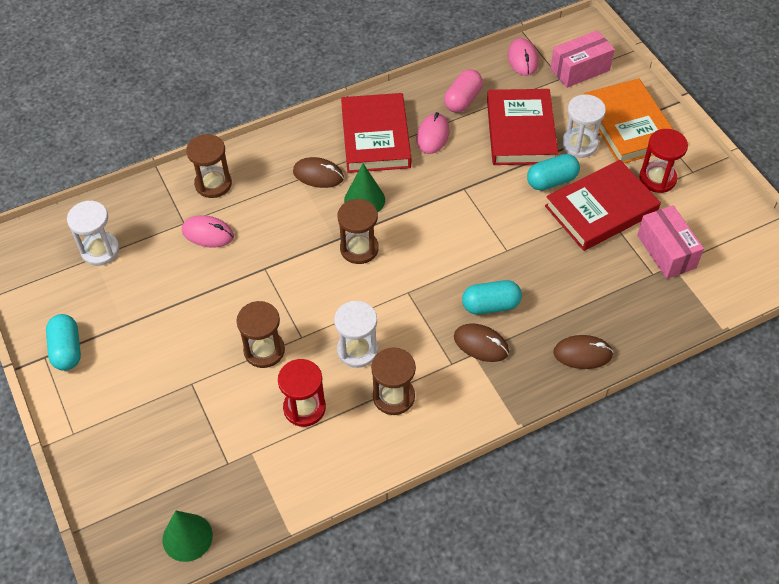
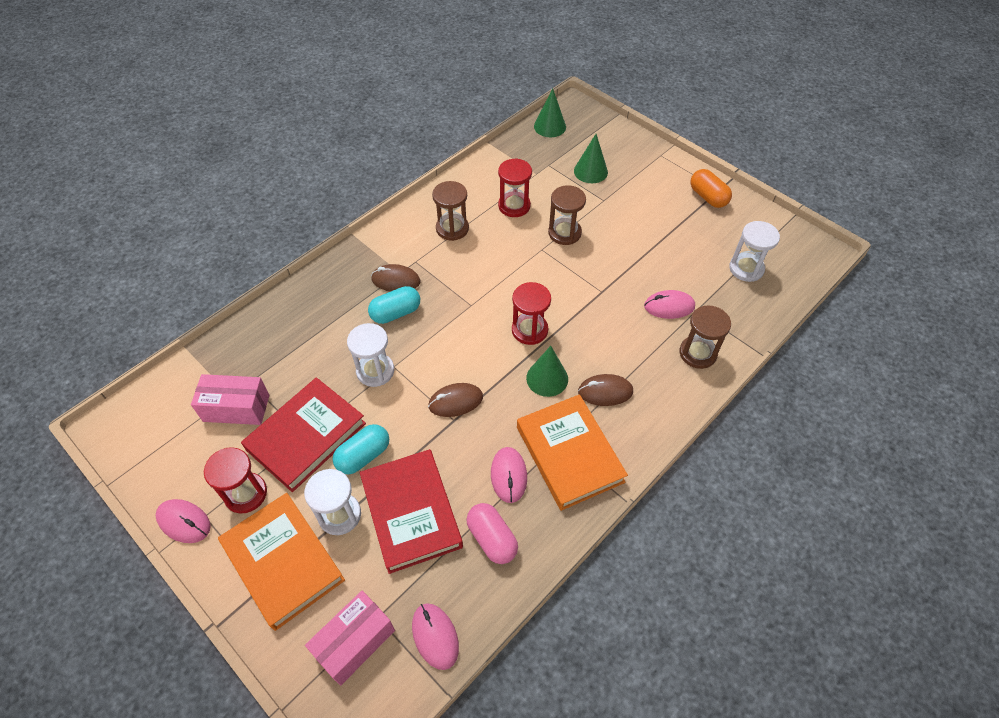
camera: 160 degrees right, 0 degrees up
turquoise capsule [46,314,81,371] -> orange capsule [690,169,732,208]
white hourglass [334,301,378,368] -> white hourglass moved to [347,323,394,387]
brown hourglass [338,199,379,264] -> red hourglass [512,282,551,345]
red book [341,93,411,173] -> orange book [517,394,628,511]
pink capsule [444,69,483,113] -> pink capsule turned 45 degrees counterclockwise [466,503,518,564]
brown mouse [553,335,614,369] -> brown mouse moved to [428,383,483,417]
pink box [637,205,704,279] -> pink box turned 45 degrees counterclockwise [191,374,269,425]
none -> pink mouse [156,499,211,543]
none -> green cone [574,134,608,183]

